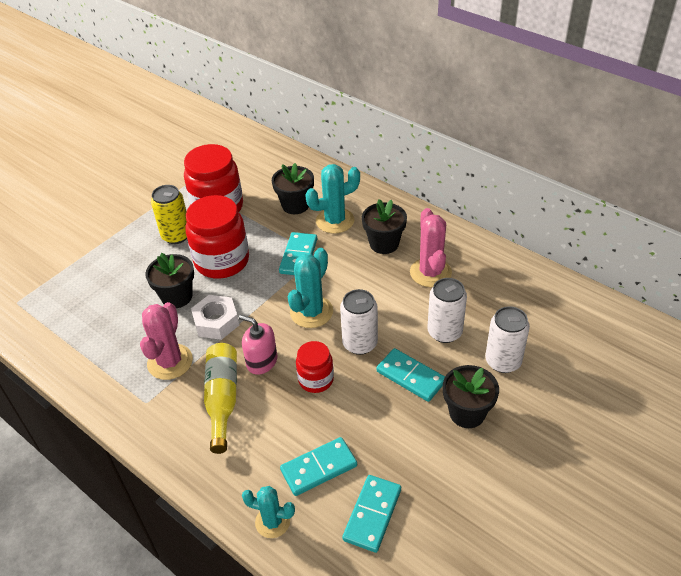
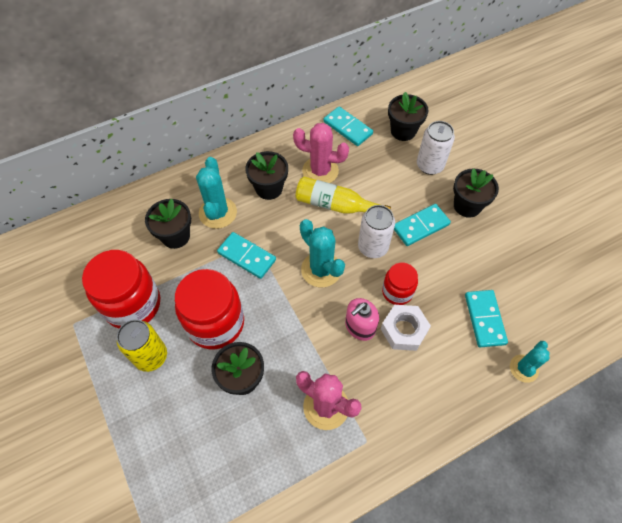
camera: 70 degrees left, 15 degrees up
white nut [191,295,239,340] -> white nut moved to [381,305,431,351]
yellow bottle [204,343,237,454] -> yellow bottle moved to [296,177,391,213]
turquoise domino [342,475,401,553] -> turquoise domino moved to [324,107,373,146]
white can [427,278,467,343] -> none
none -> black flower pot [388,92,428,141]

